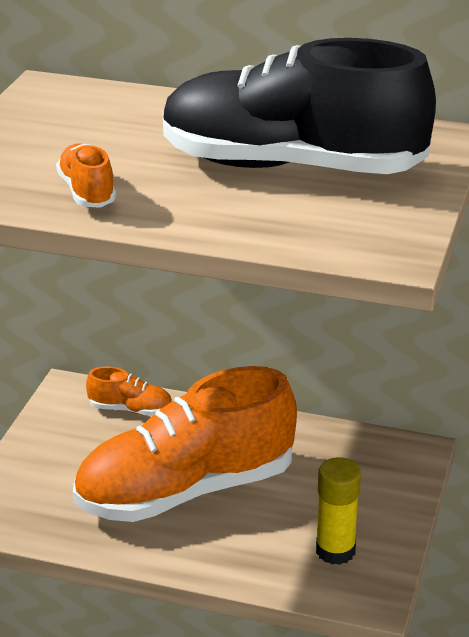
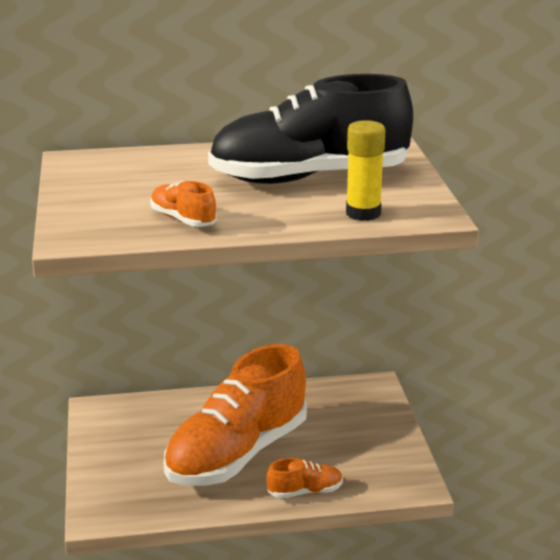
camera: 25 degrees left, 5 degrees down
orange shoe [86,366,172,416] -> orange shoe moved to [267,458,343,499]
yellow glue stick [316,457,361,565] -> yellow glue stick moved to [346,120,385,221]

